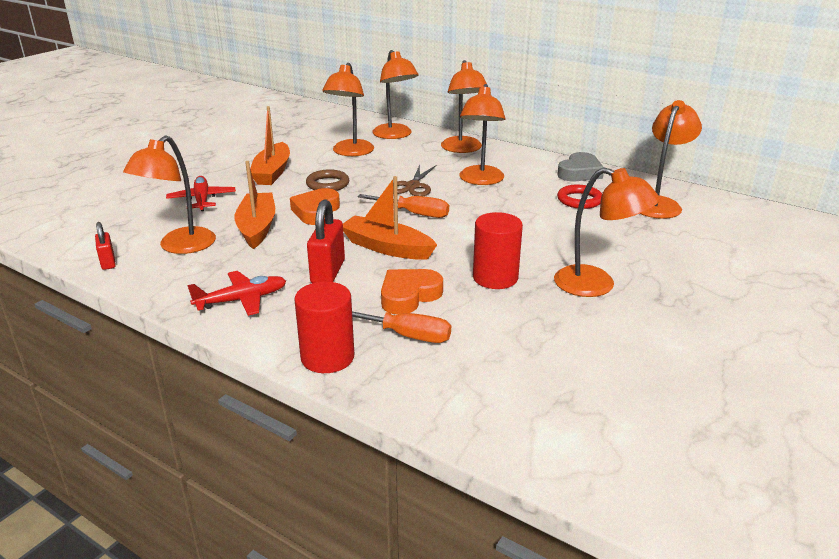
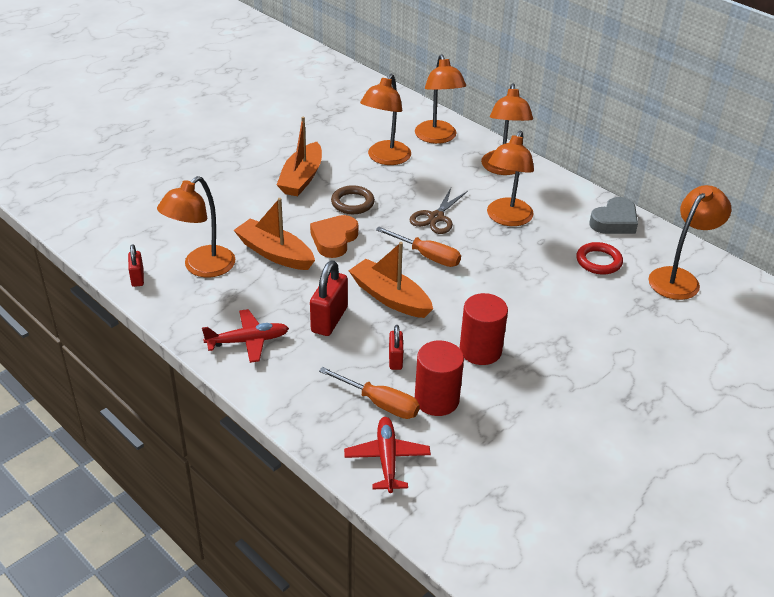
camera: 10 degrees right, 10 degrees up
red plane [166,176,236,211] -> red plane moved to [344,417,431,493]
orange boat [235,161,275,249] -> orange boat turned 60 degrees counterclockwise [234,198,315,270]
red cylinder [294,282,354,373] -> red cylinder moved to [415,340,464,416]
orange heart [381,269,443,315] -> red padlock [389,325,403,370]
orange lamp [554,167,660,297] -> none

